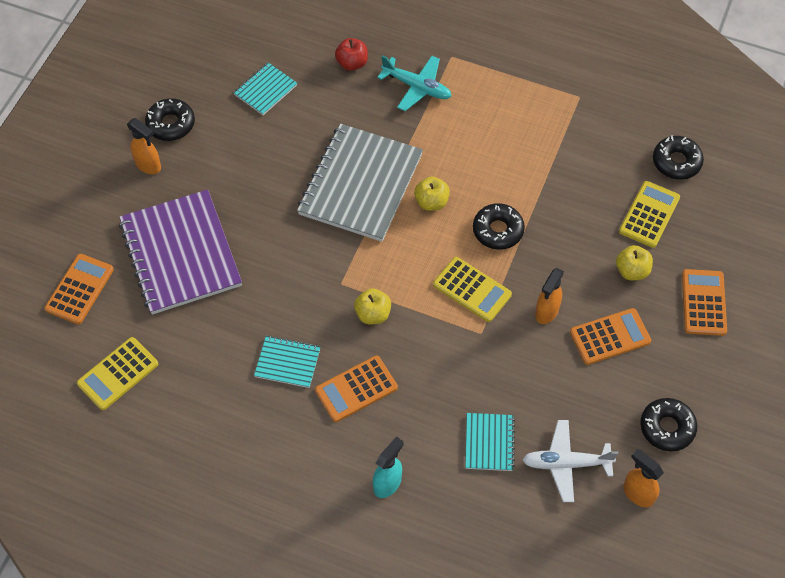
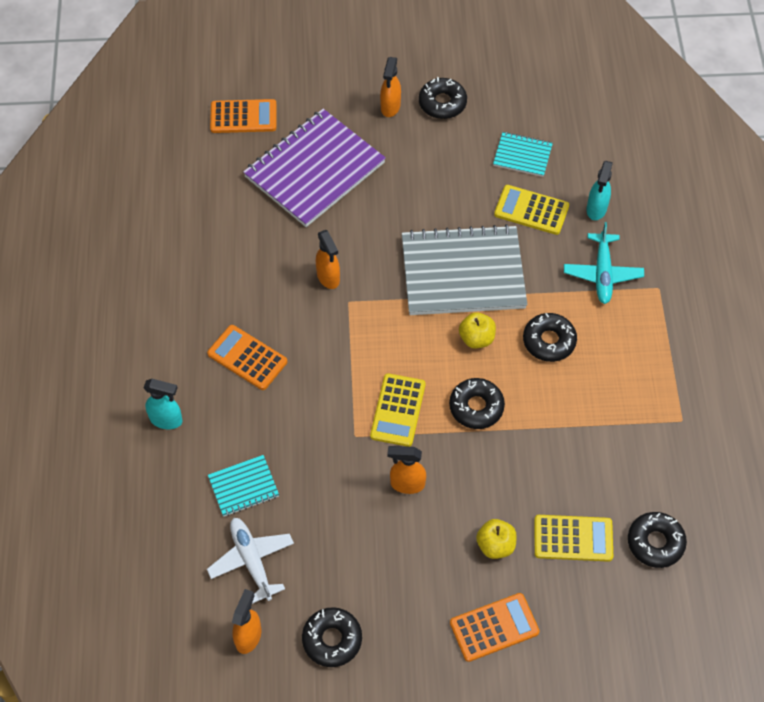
camera: 65 degrees right, 0 degrees up
yellow calculator [77,337,158,410] -> yellow calculator moved to [494,185,569,235]
turquoise notebook [254,335,321,388] -> none
red apple [335,38,368,71] -> turquoise spray bottle [586,161,613,220]
yellow apple [354,288,391,324] -> none
orange calculator [570,308,651,365] -> none
none -> orange spray bottle [316,230,340,289]
none -> black donut [523,313,577,362]

